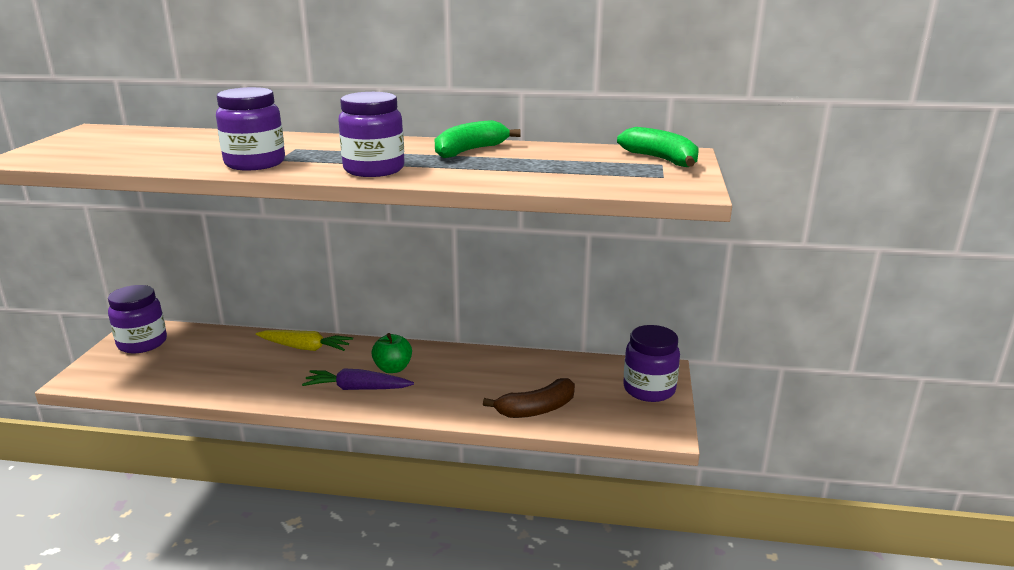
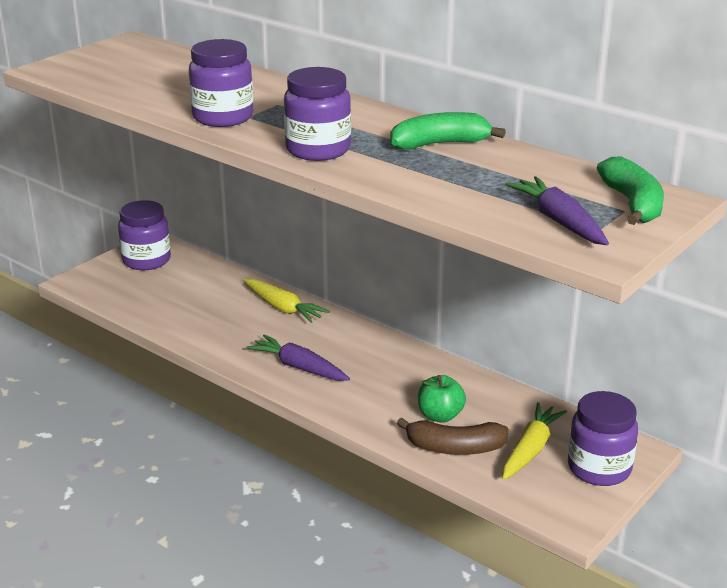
camera: 30 degrees right, 5 degrees up
green apple [371,333,412,373] -> green apple moved to [418,375,466,423]
none -> yellow carrot [502,402,567,480]
none -> purple carrot [505,176,609,245]

